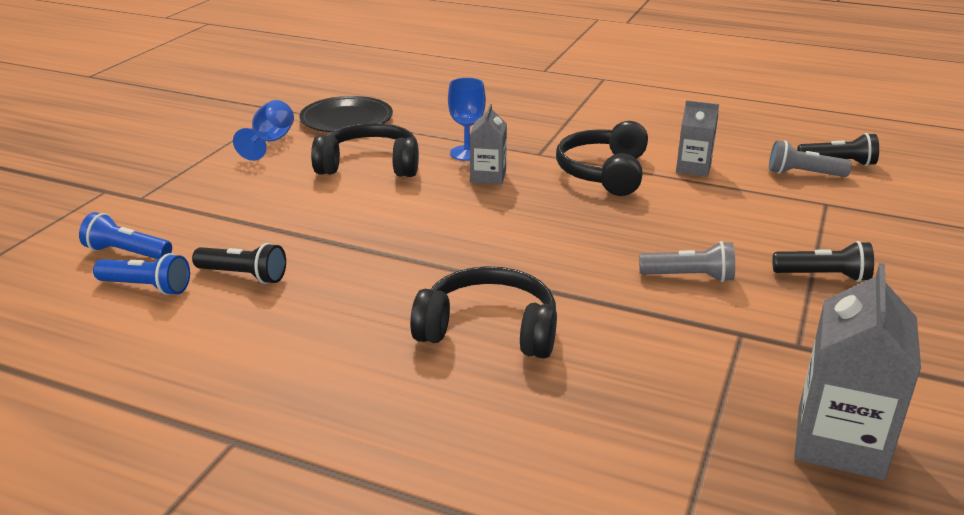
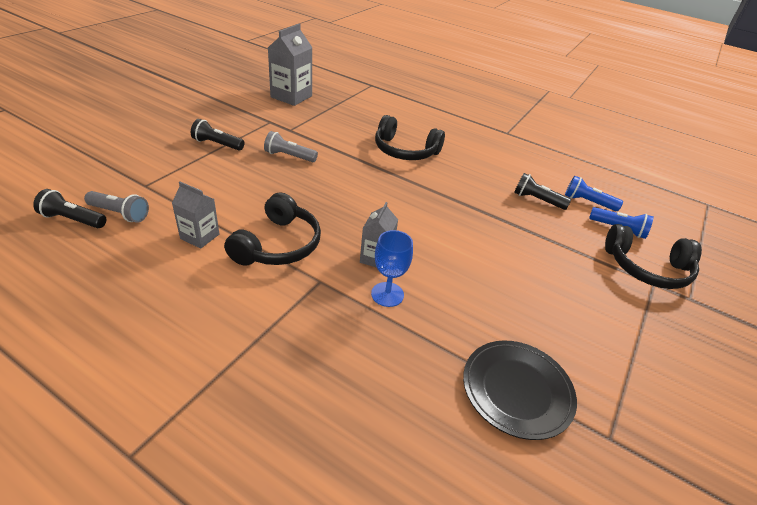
camera: 175 degrees left, 10 degrees up
blue goblet [233,100,294,161] -> none
black headphones [311,123,419,177] -> black headphones moved to [605,224,702,289]

